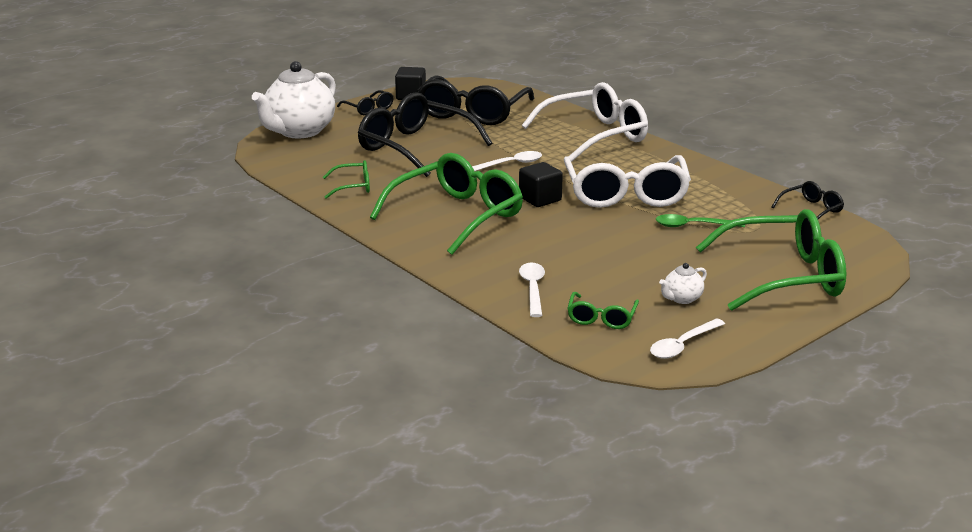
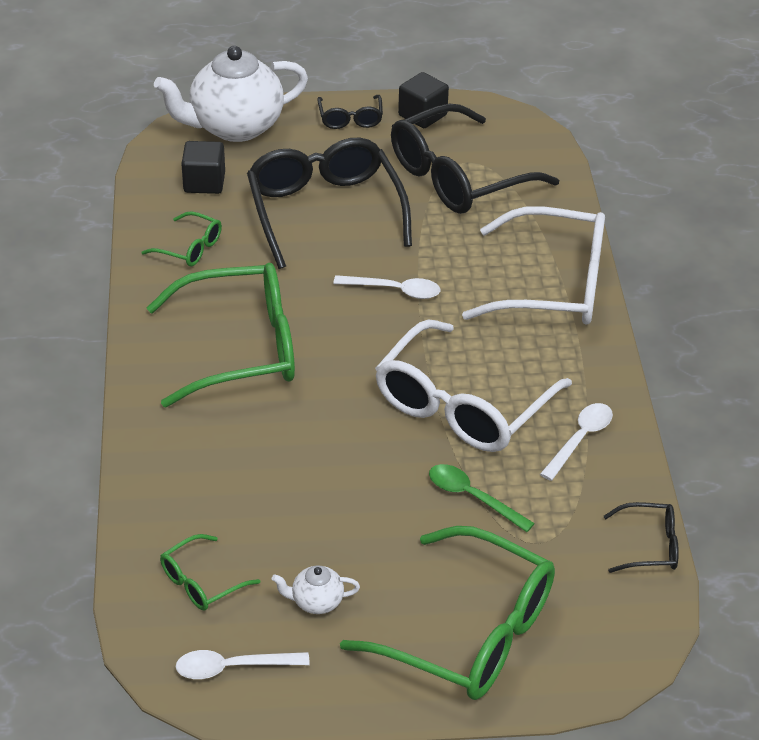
camera: 35 degrees right, 15 degrees up
black cube [519,162,563,207] -> black cube moved to [181,141,225,194]
white spoon [519,263,545,317] -> white spoon moved to [540,403,613,481]

